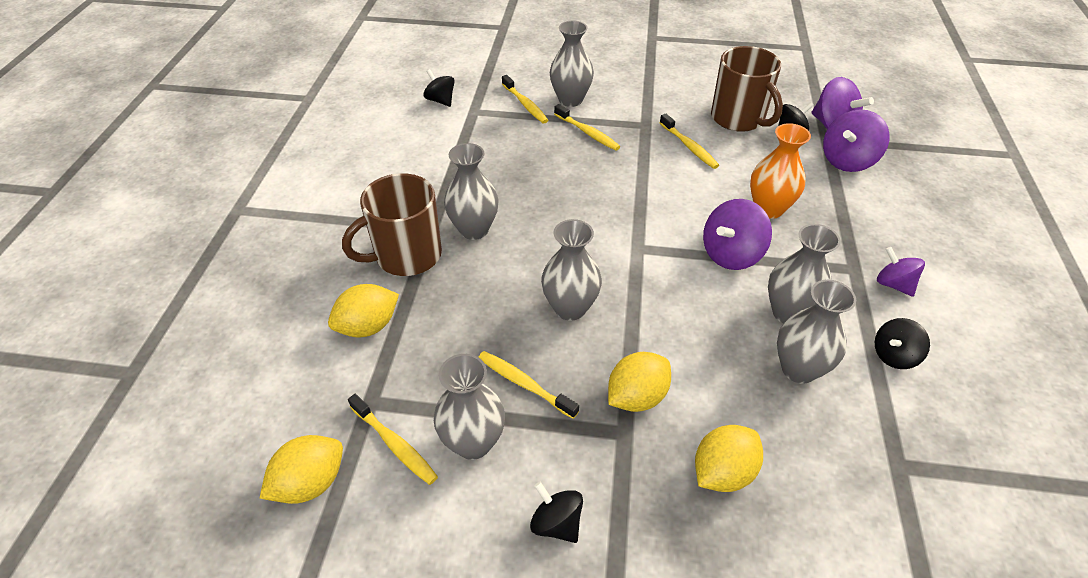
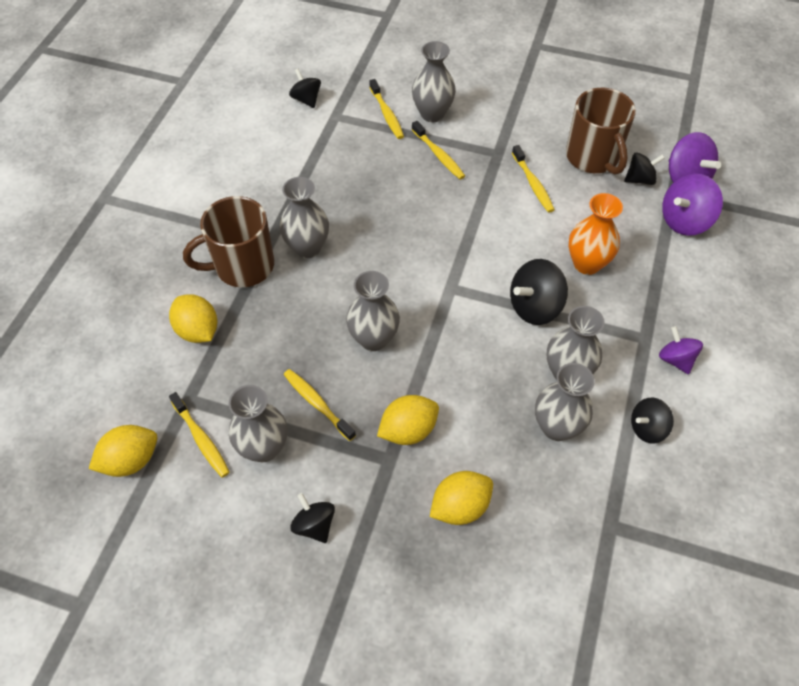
camera: 10 degrees right, 10 degrees up
yellow lemon [328,284,399,337] -> yellow lemon turned 75 degrees clockwise [169,294,217,343]
purple spinning top [703,199,772,270] -> black spinning top [510,259,568,325]

